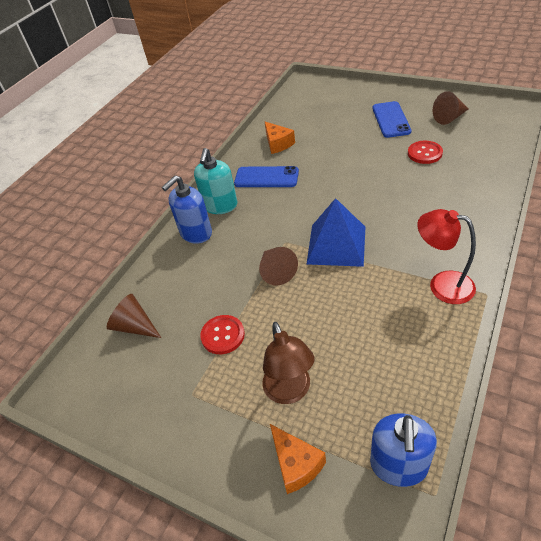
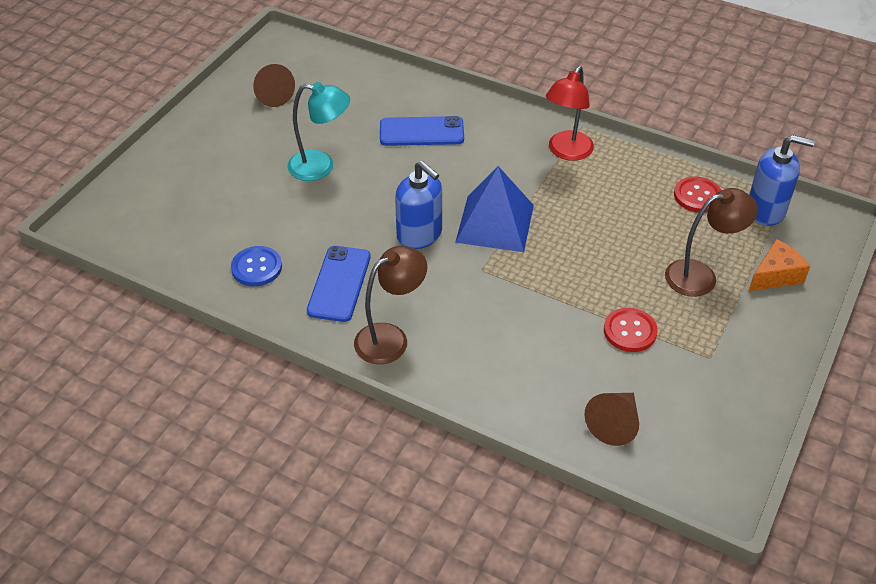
camera: 95 degrees left, 0 degrees up
blue soap dispenser [162,175,212,244] -> blue soap dispenser moved to [395,161,442,249]
turquoise soap dispenser [194,148,237,214] -> brown lamp [354,246,427,364]
brown cone [259,247,298,286] -> none
orange cheese [265,122,295,154] -> blue button [231,246,282,286]
blue phone [373,101,411,138] -> blue phone moved to [380,116,464,146]
red button [408,141,443,164] -> red button moved to [674,176,721,213]
none -> turquoise lamp [287,82,350,181]

